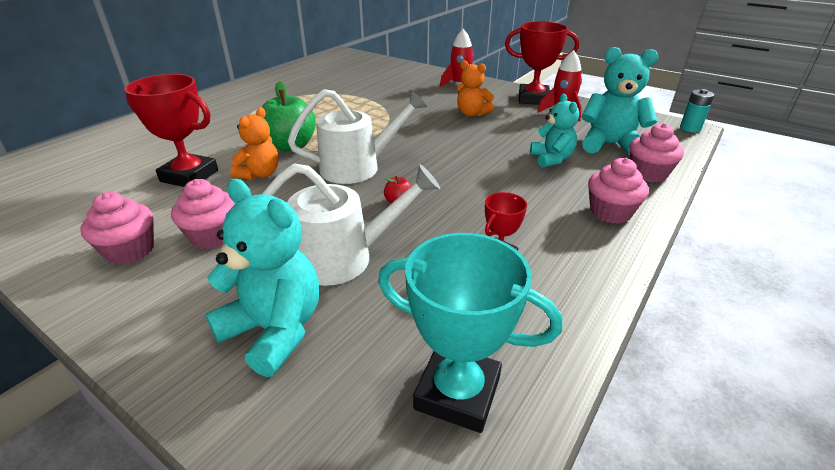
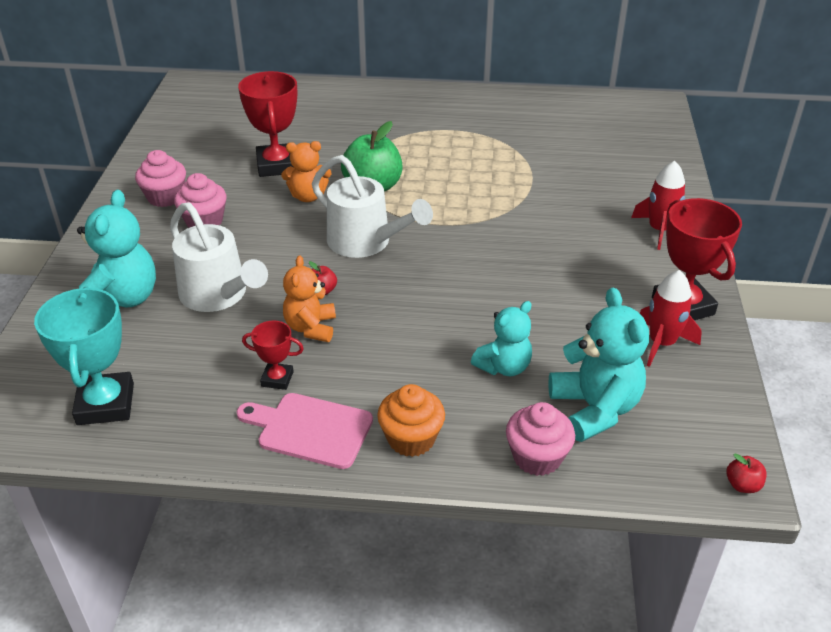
camera: 60 degrees right, 5 degrees up
orange teddy bear [457,60,494,117] -> orange teddy bear moved to [283,255,336,342]
pink cupcake [588,158,649,224] -> orange cupcake [377,384,445,457]
turquoise battery [680,89,714,132] -> red apple [727,453,767,493]
none -> pink cutting board [237,393,373,469]

